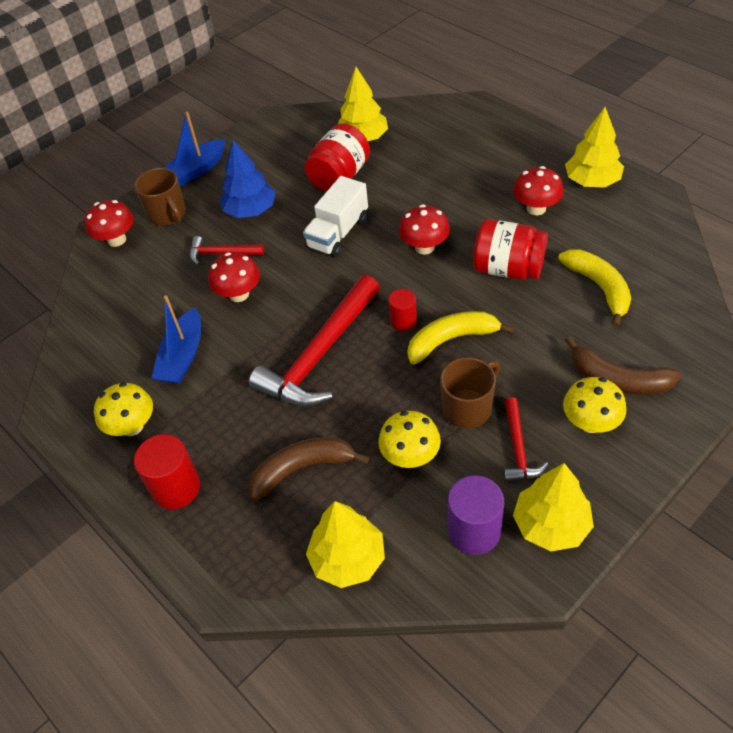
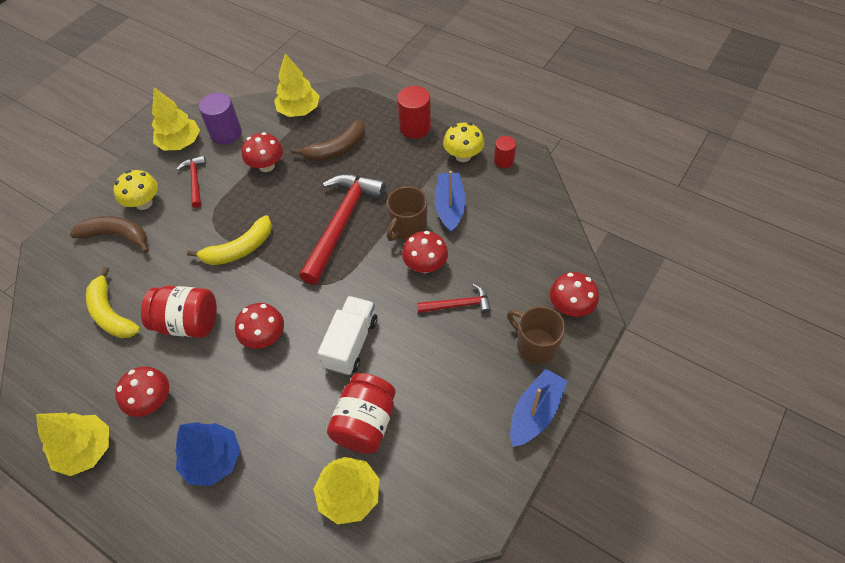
camera: 165 degrees right, 5 degrees up
blue tree [220,140,276,218] -> blue tree moved to [175,422,241,486]
yellow mushroom [378,411,441,468] -> red mushroom [242,132,283,172]
red cylinder [388,289,417,331] -> red cylinder moved to [494,136,516,168]
brown mug [440,357,500,428] -> brown mug moved to [386,186,427,241]

